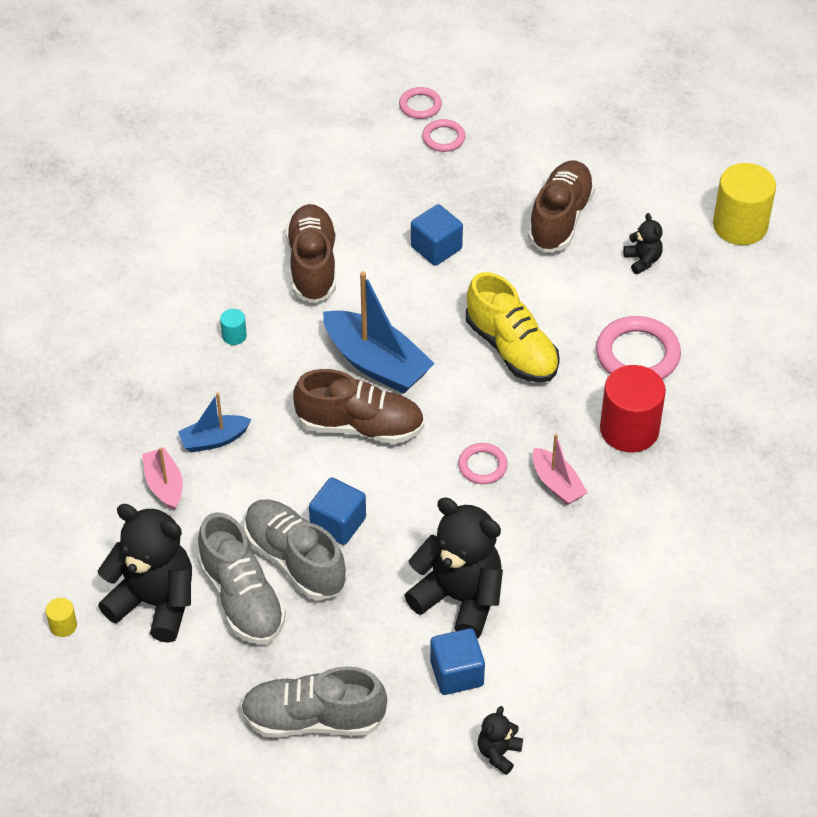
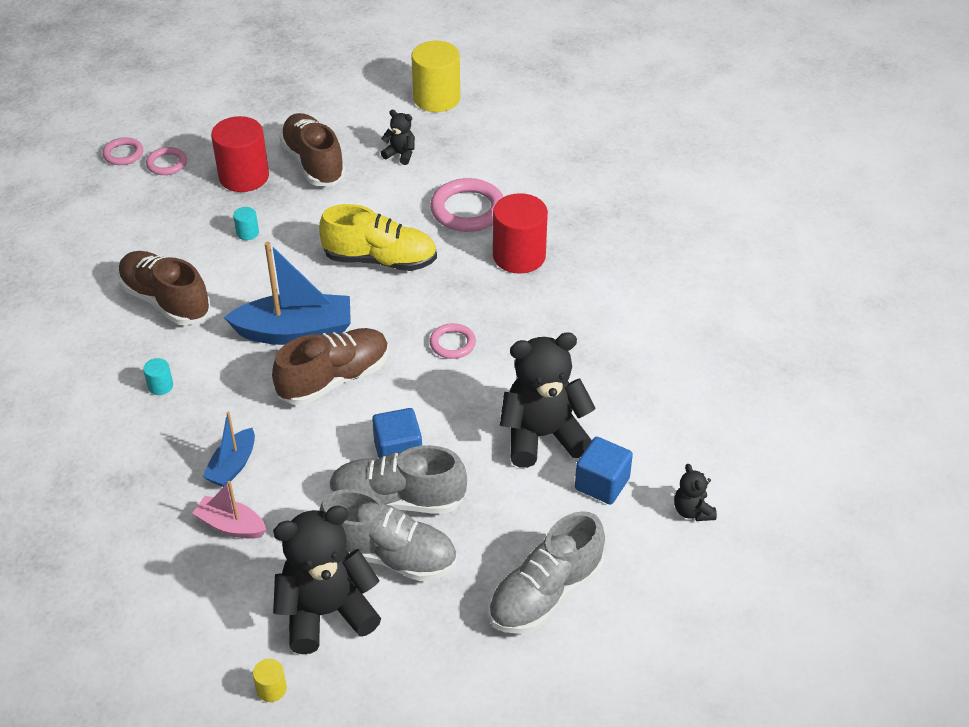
camera: 45 degrees left, 5 degrees down
blue cube [411,204,463,266] -> turquoise cylinder [233,207,259,240]
pink boat [533,434,588,505] -> none
none -> red cylinder [211,116,269,192]

